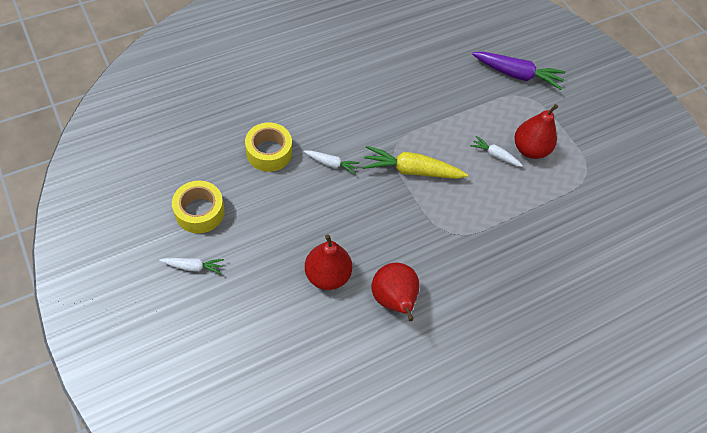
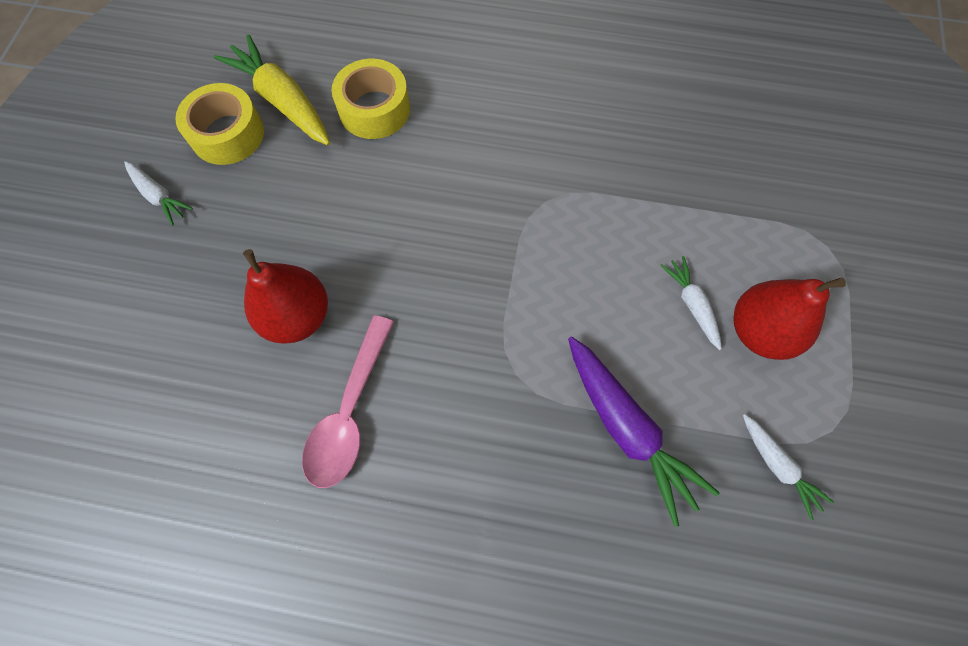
camera: 45 degrees right, 10 degrees up
white carrot [304,150,360,174] -> white carrot moved to [743,414,834,520]
yellow carrot [362,146,468,179] -> yellow carrot moved to [214,34,330,145]
red pear [371,262,420,321] -> pink spoon [302,315,394,488]
purple carrot [472,52,566,90] -> purple carrot moved to [568,336,720,527]

